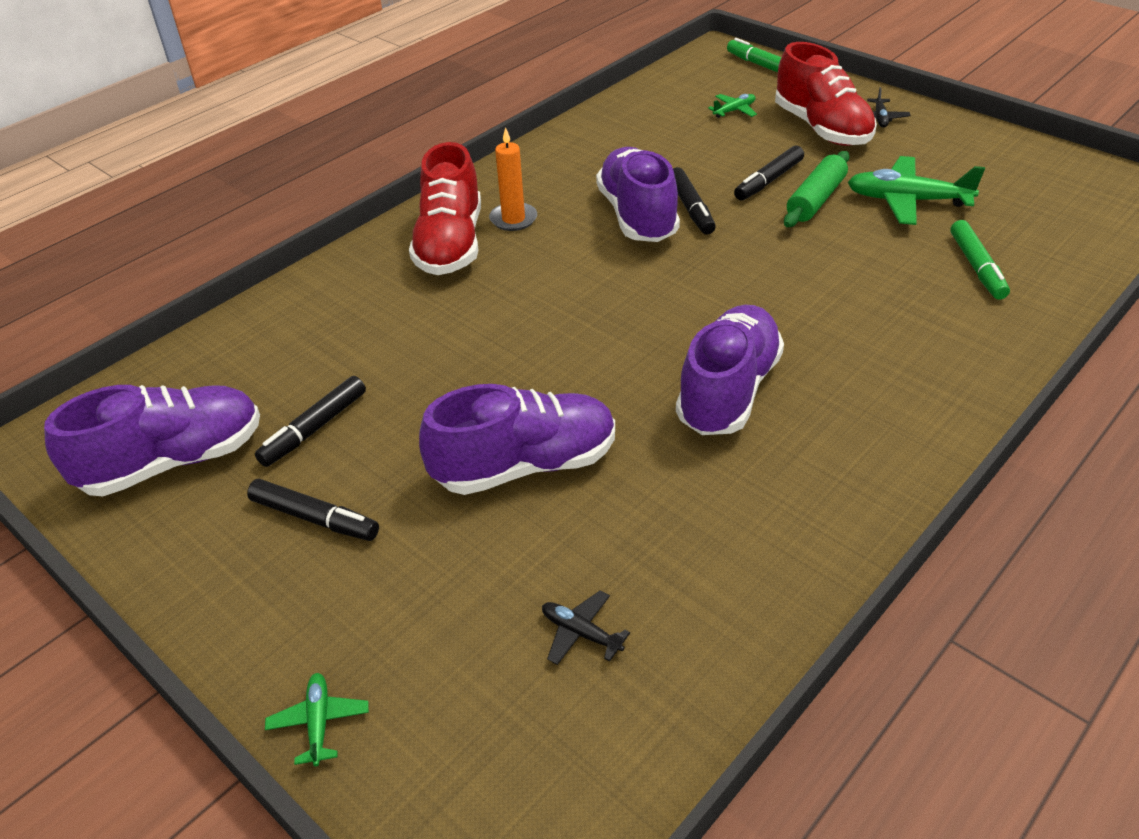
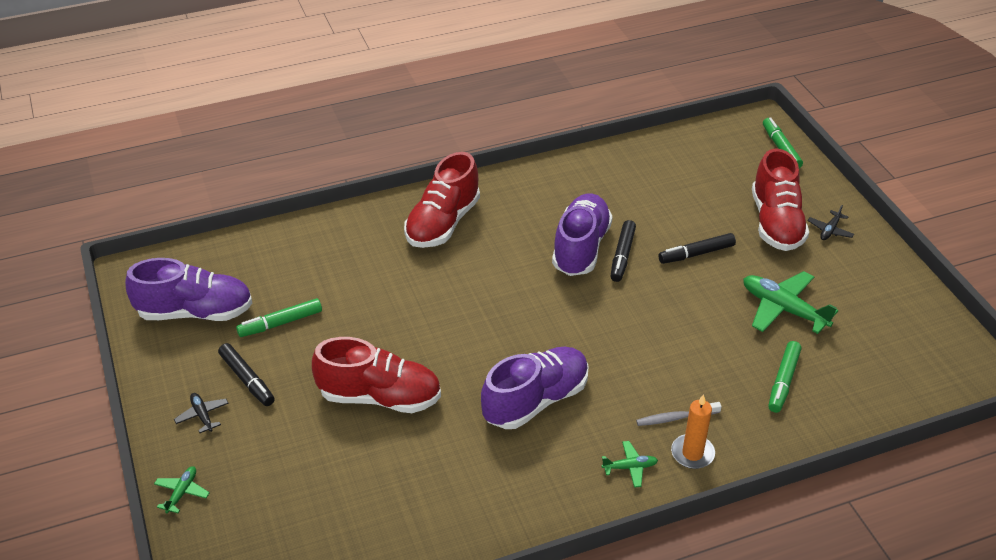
camera: 25 degrees right, 0 degrees up
black marker [255,376,366,467] -> green marker [236,298,322,337]
purple shoe [419,384,615,495] -> red shoe [312,337,441,413]
orange candle [489,127,537,231] -> orange candle moved to [671,394,715,469]
black plane [542,590,630,665] -> black plane moved to [174,393,229,433]
green plane [708,94,757,118] -> green plane moved to [601,441,658,488]
green rolling pin [784,151,849,227] -> none
none -> grey toothbrush [636,402,722,426]

